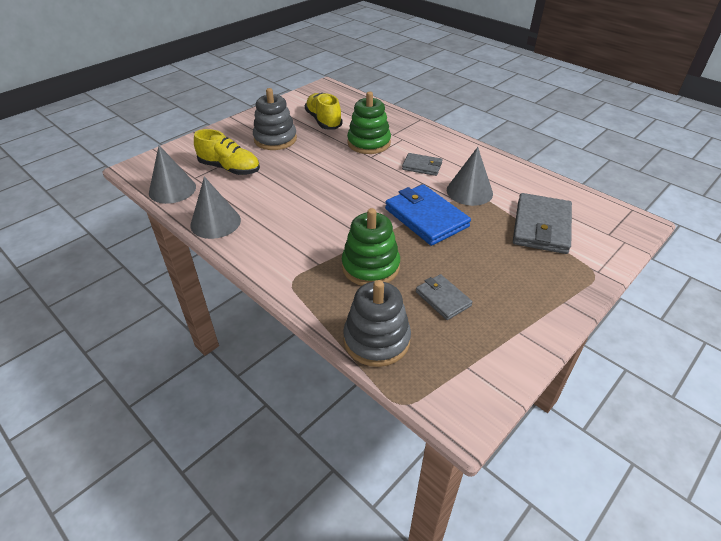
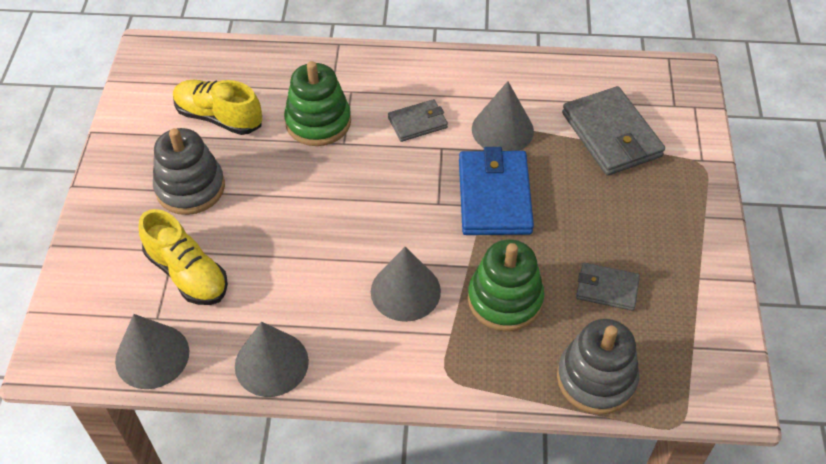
camera: 40 degrees left, 10 degrees up
yellow shoe [194,129,260,175] -> yellow shoe turned 60 degrees clockwise [139,209,228,305]
blue wallet [385,184,471,246] -> blue wallet turned 75 degrees clockwise [459,147,534,235]
none -> grey cone [371,247,441,322]

